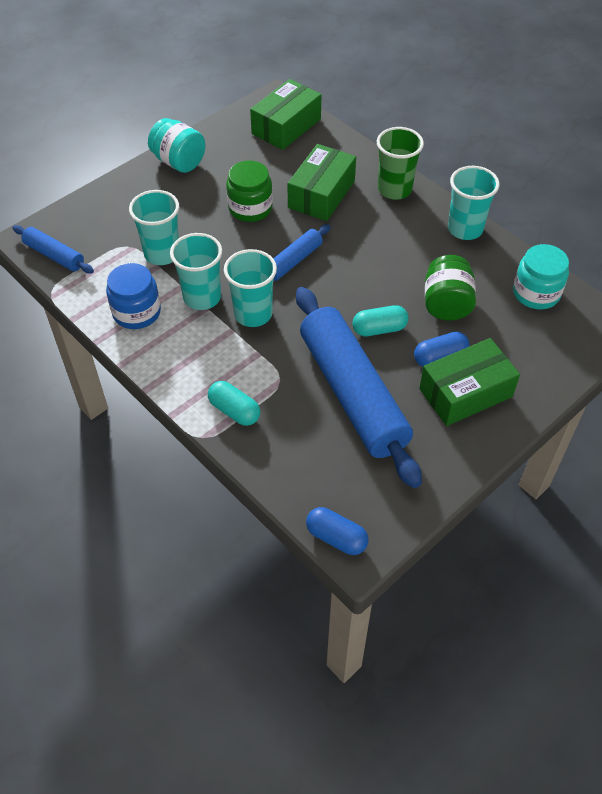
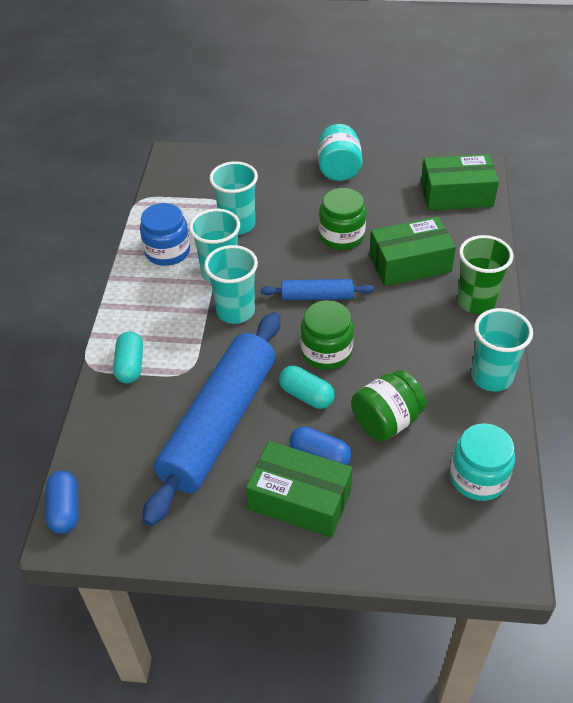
camera: 50 degrees right, 5 degrees down
blue rolling pin [13,225,94,273] -> none
none -> green jar [300,300,354,370]

